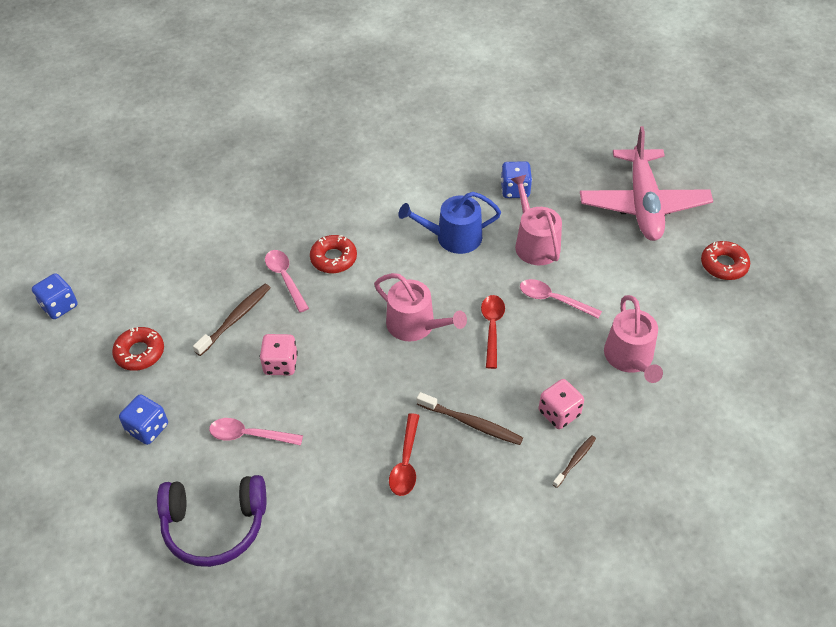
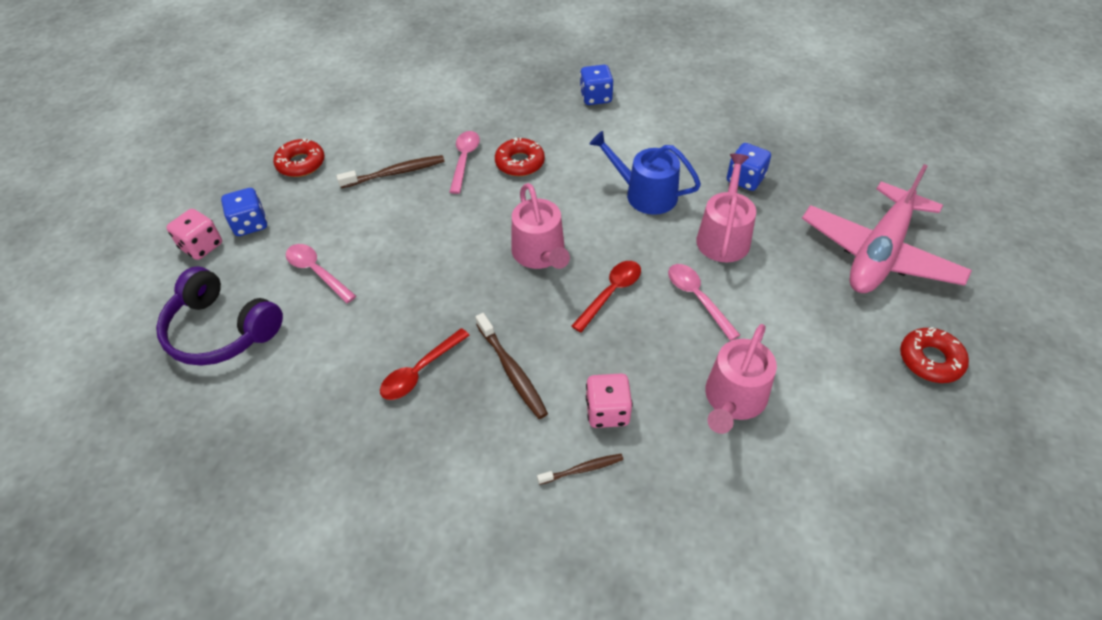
camera: 35 degrees right, 0 degrees up
blue dice [32,273,78,319] -> blue dice moved to [580,65,614,105]
pink dice [260,334,298,375] -> pink dice moved to [166,209,222,260]

